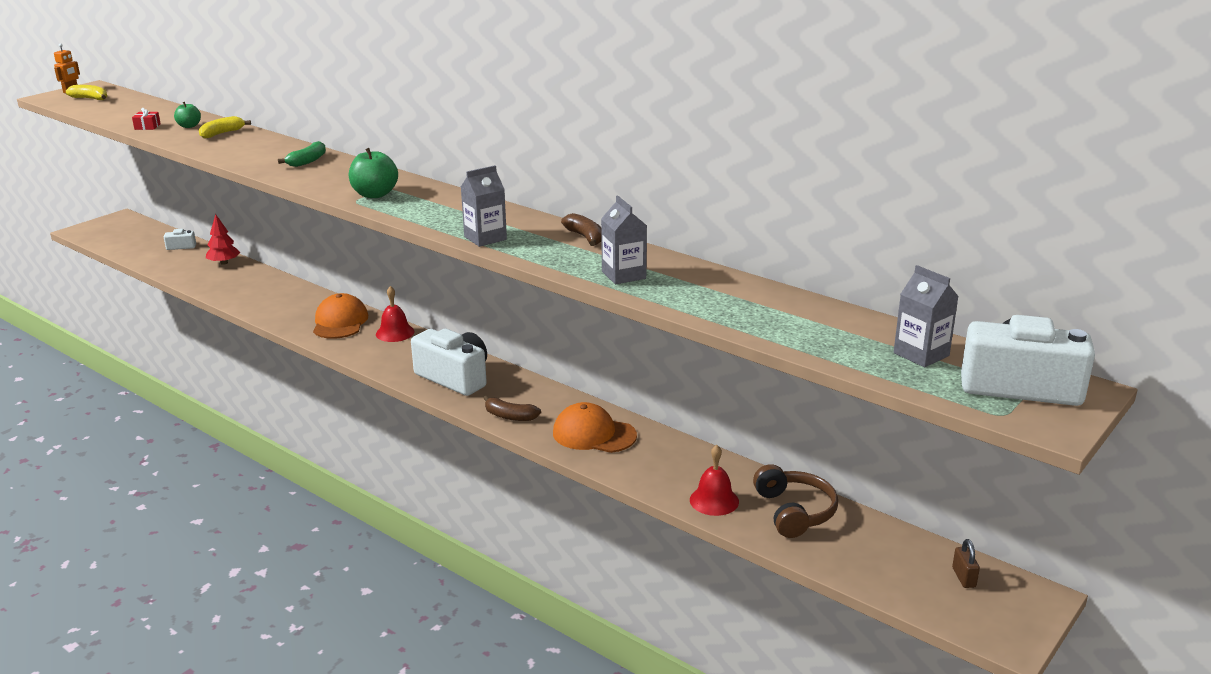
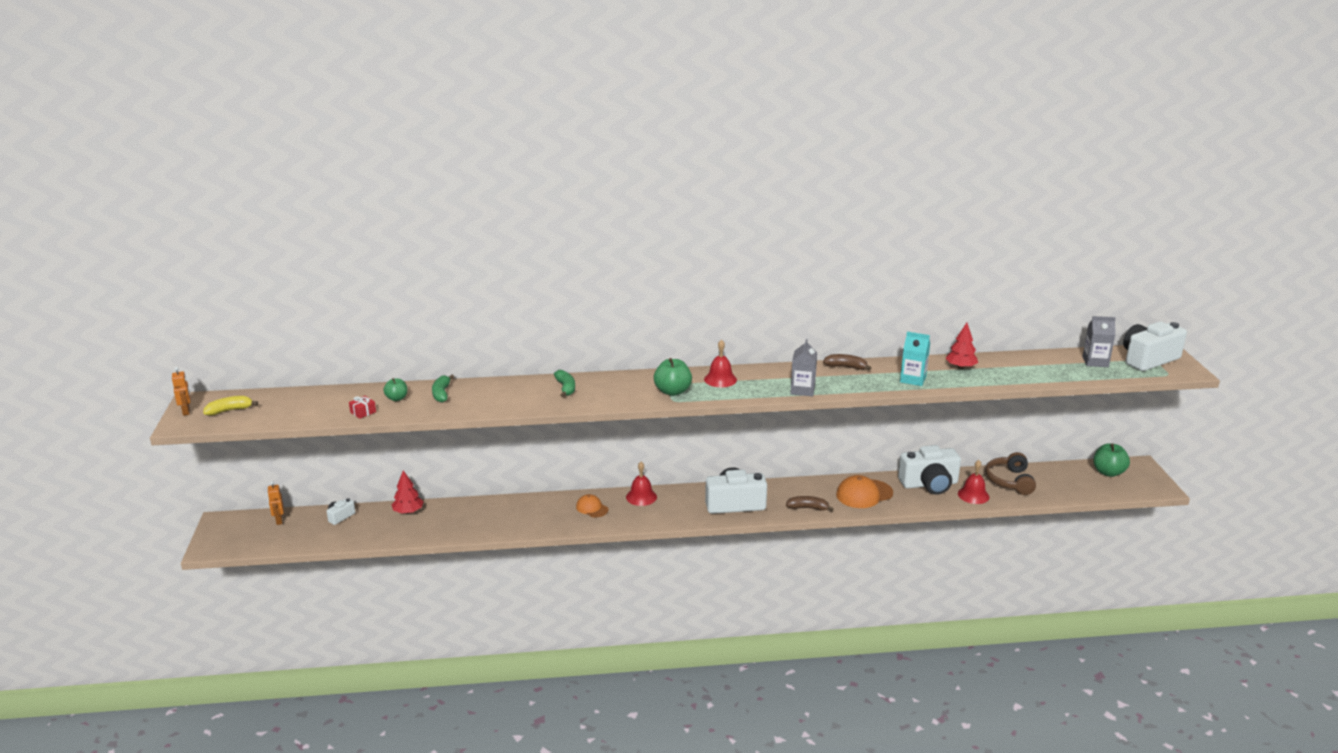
camera: 45 degrees left, 0 degrees up
yellow banana [199,116,251,139] -> green banana [432,375,454,403]
orange cap [313,293,368,339] -> orange cap [576,494,608,518], size x0.59
brown banana [483,396,541,421] -> brown banana turned 150 degrees counterclockwise [786,496,833,512]
grey carton [601,195,647,284] -> turquoise carton [900,332,930,386]
brown headphones [753,464,838,538] -> brown headphones turned 120 degrees counterclockwise [985,452,1036,495]
brown padlock [952,539,980,588] -> green apple [1093,443,1130,477]
none -> orange robot [267,481,284,525]
none -> red bell [704,340,737,387]
none -> white camera [898,445,961,495]
none -> red tree [945,323,978,369]

